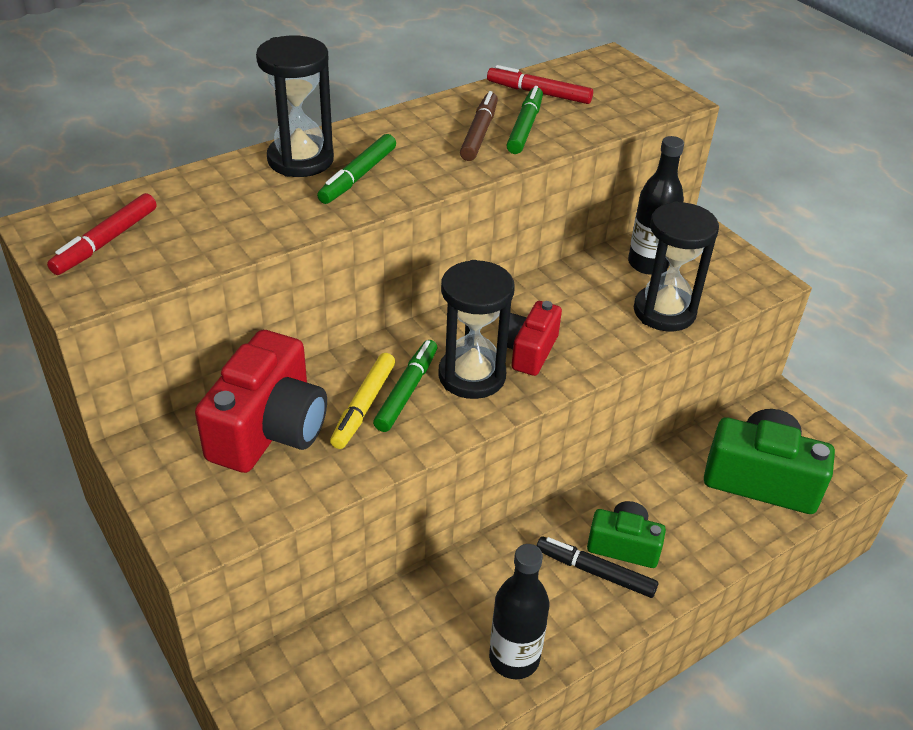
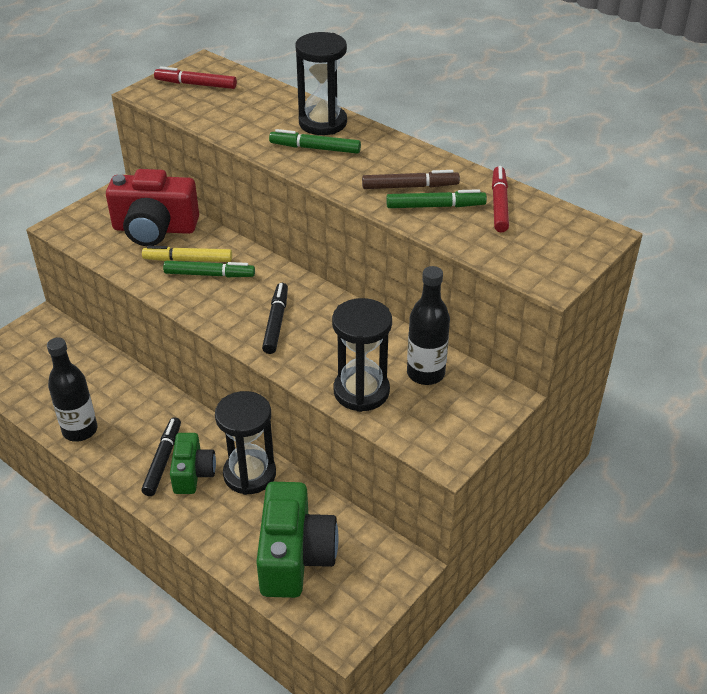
camera: 75 degrees right, 0 degrees up
black hourglass [438,260,515,399] -> black hourglass moved to [215,391,276,495]
red camera [507,301,562,376] -> black marker [262,283,288,354]

